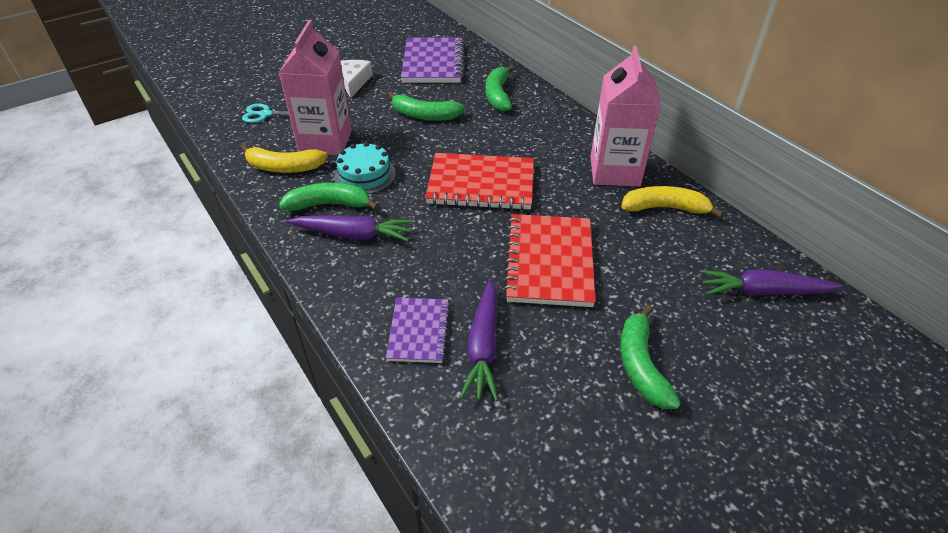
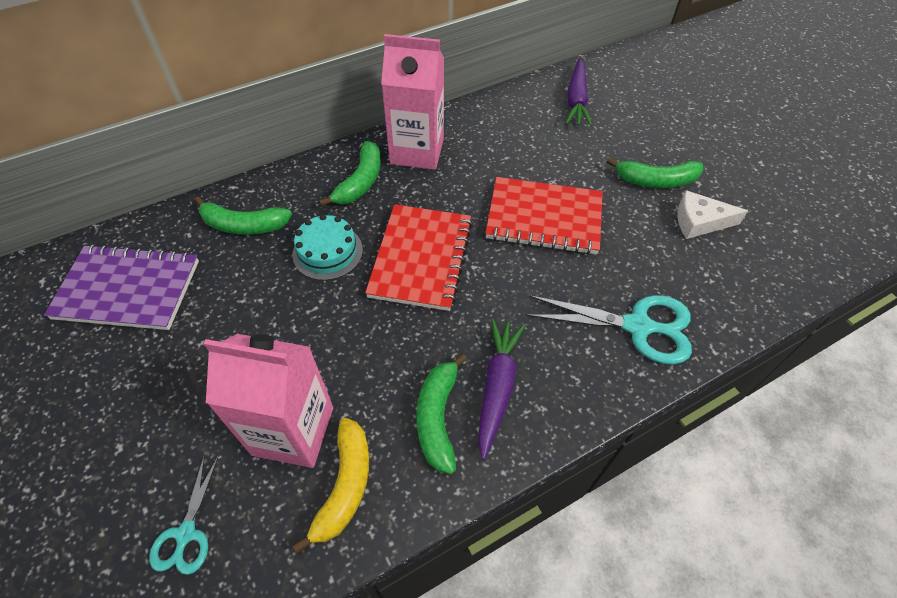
camera: 85 degrees left, 10 degrees up
turquoise cake [334,142,396,194] -> turquoise cake moved to [292,214,363,280]
white cheese [341,60,373,98] -> white cheese moved to [677,190,748,239]
purple notebook [386,298,450,363] -> turquoise scissors [525,295,692,365]
green banana [388,92,465,121] -> green banana moved to [319,141,381,207]
purple carrot [460,280,498,401] -> none
yellow banana [621,186,724,218] -> none

